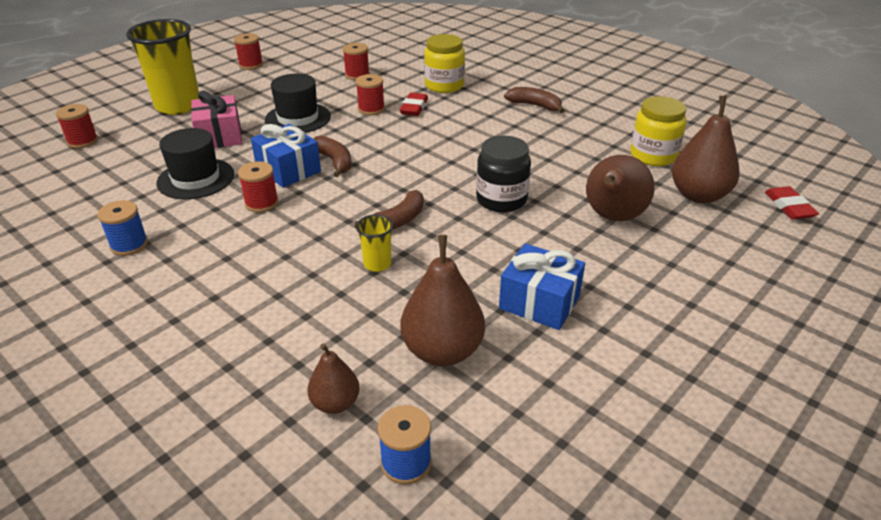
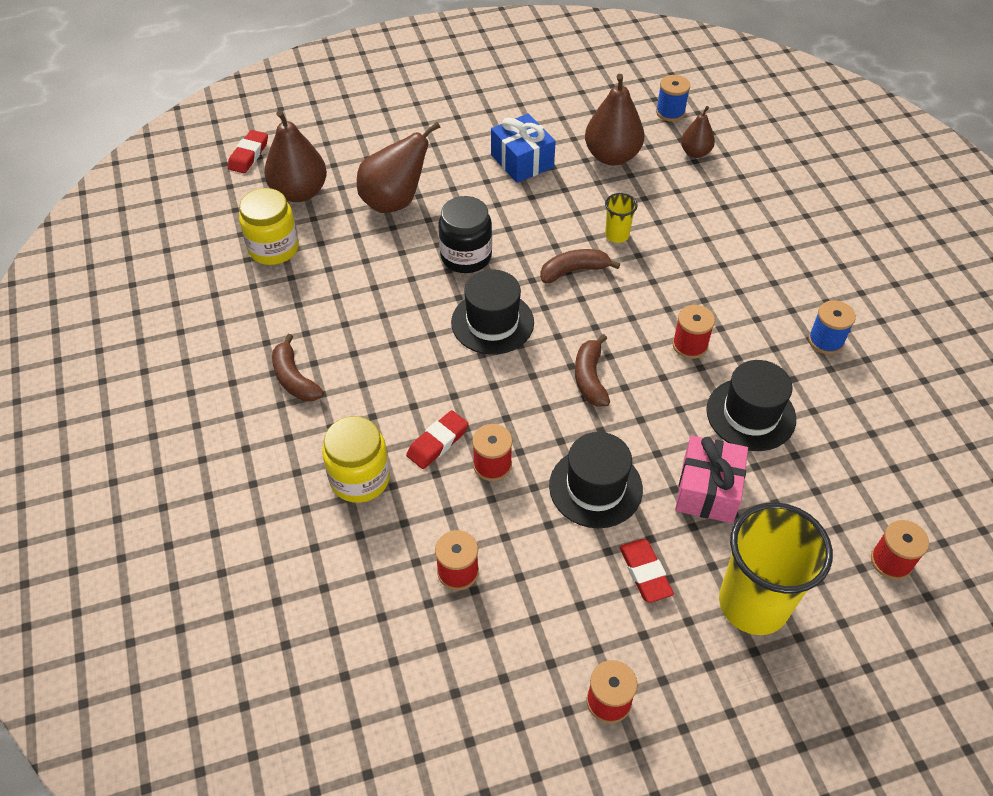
camera: 150 degrees left, 15 degrees up
blue gift [251,124,321,188] -> none
none -> black hat [451,270,534,355]
none -> red eraser [619,539,674,603]

